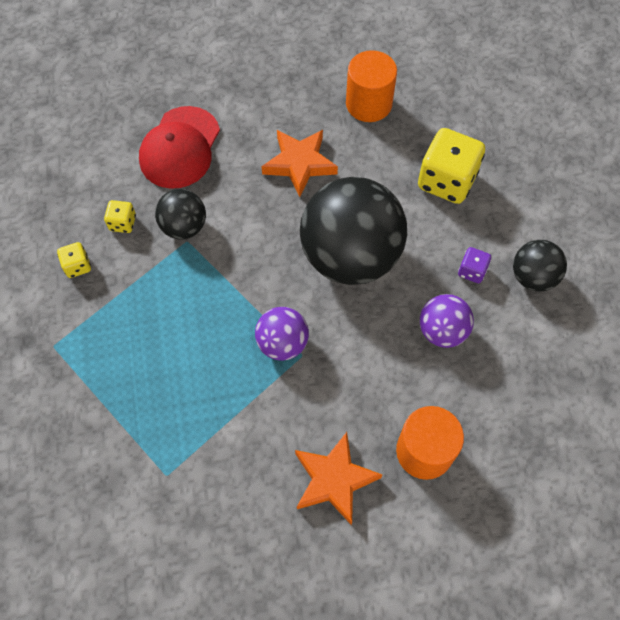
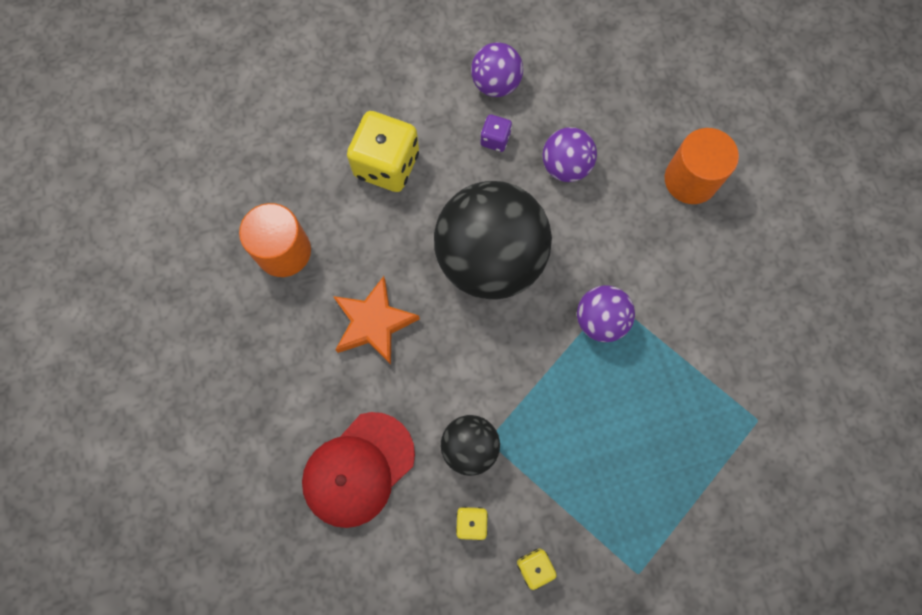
camera: 95 degrees left, 10 degrees up
red cap [139,106,220,189] -> red cap turned 120 degrees clockwise [302,412,415,528]
orange star [295,432,382,525] -> none
black ball [513,240,567,292] -> purple ball [471,42,523,97]

